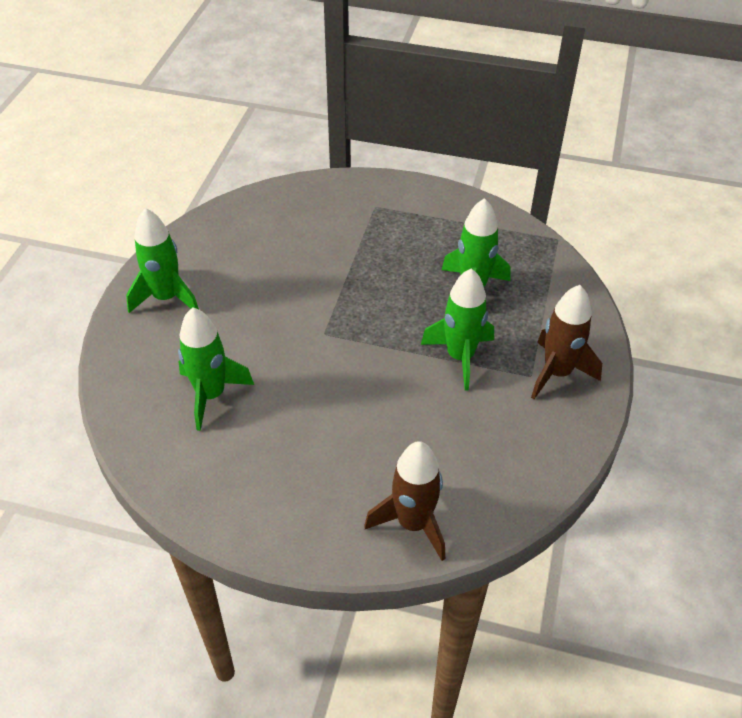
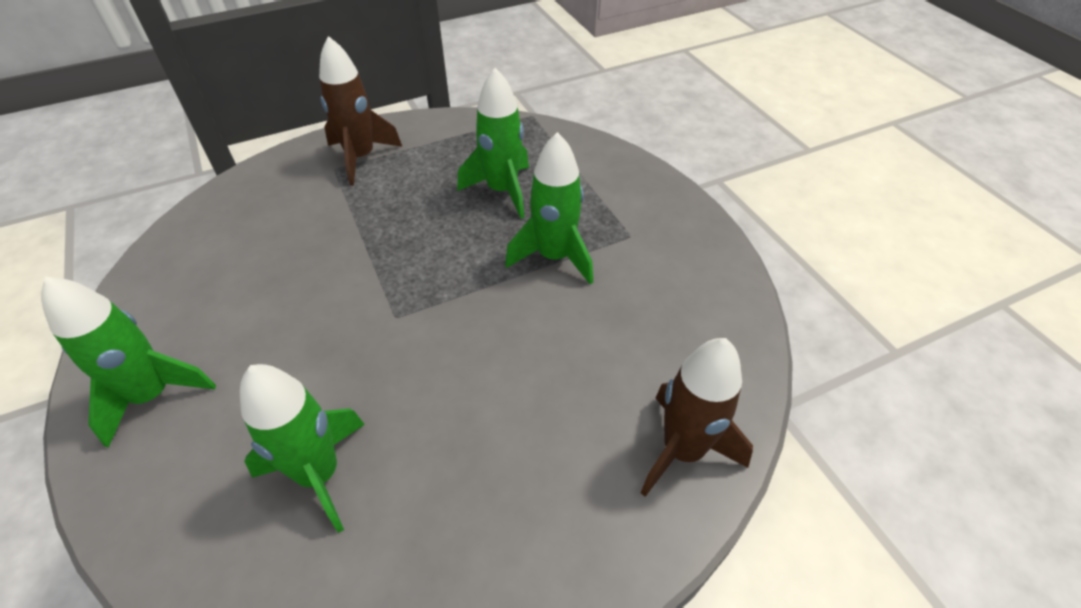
camera: 40 degrees left, 0 degrees up
brown rocket [531,285,602,399] -> brown rocket moved to [319,36,402,186]

